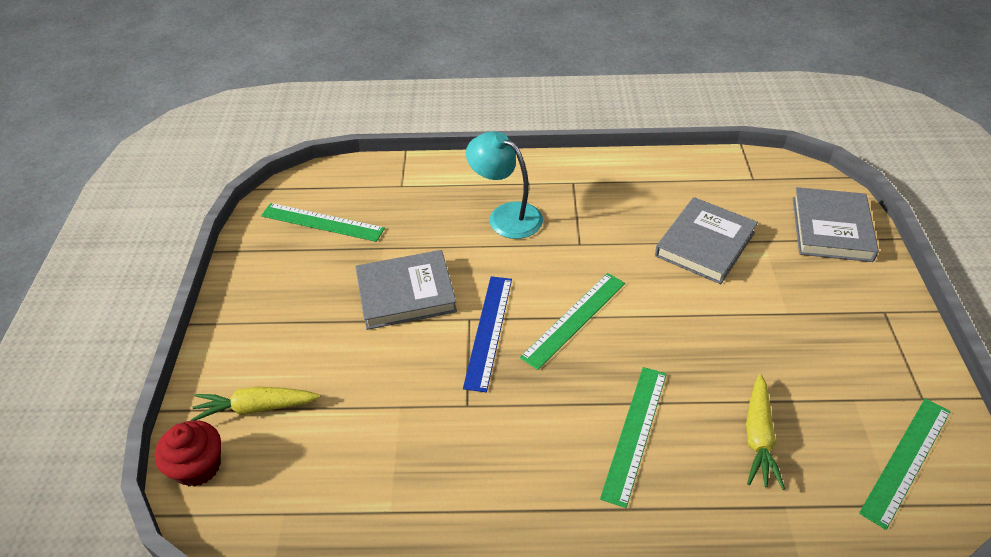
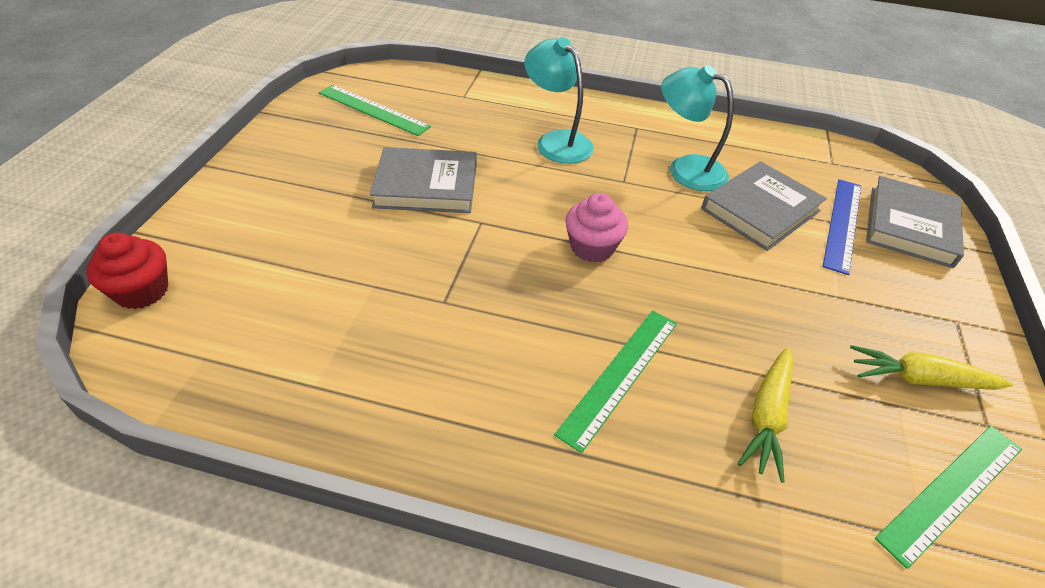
camera: 10 degrees right, 0 degrees up
yellow carrot [190,387,320,421] -> yellow carrot moved to [850,345,1013,390]
blue ruler [463,276,512,392] -> blue ruler moved to [823,179,861,275]
green ruler [520,273,625,370] -> pink cupcake [565,193,628,263]
none -> turquoise lamp [661,65,734,191]

